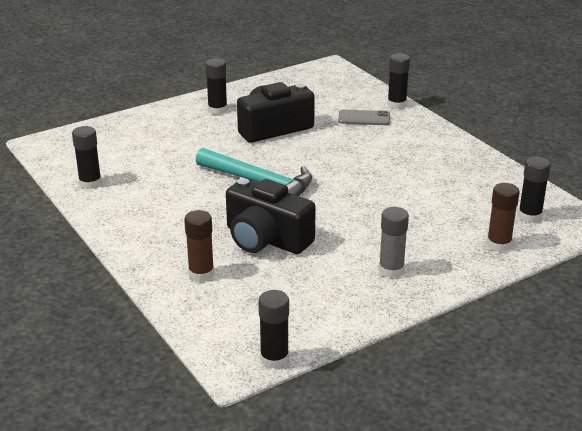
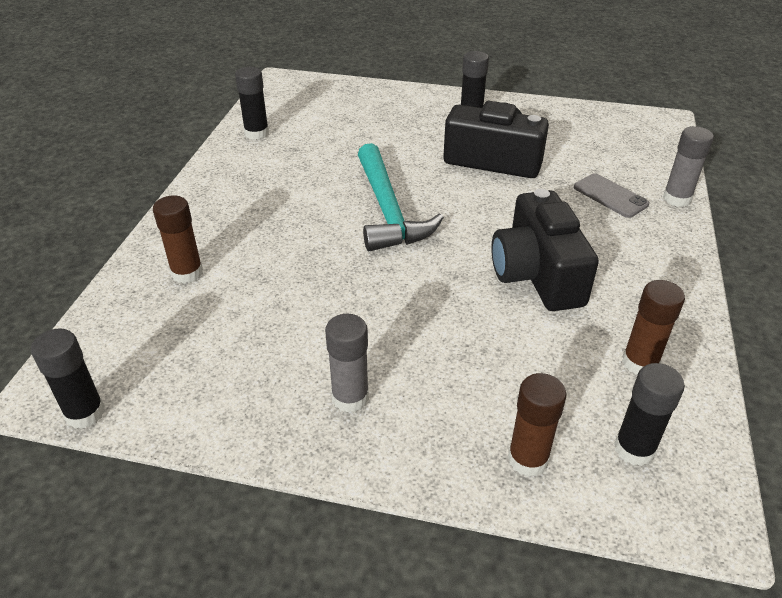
camera: 45 degrees right, 10 degrees up
black camera [226,178,316,254] -> black camera moved to [491,189,599,311]
black glue stick [387,53,410,109] -> grey glue stick [663,126,714,207]
none -> brown glue stick [622,280,685,375]

